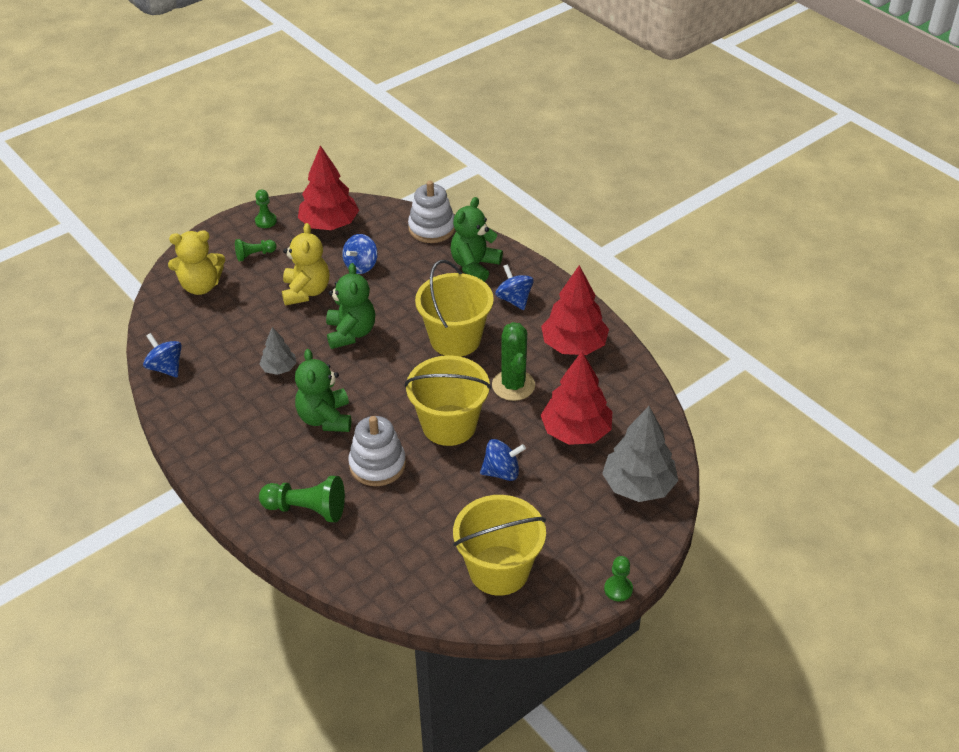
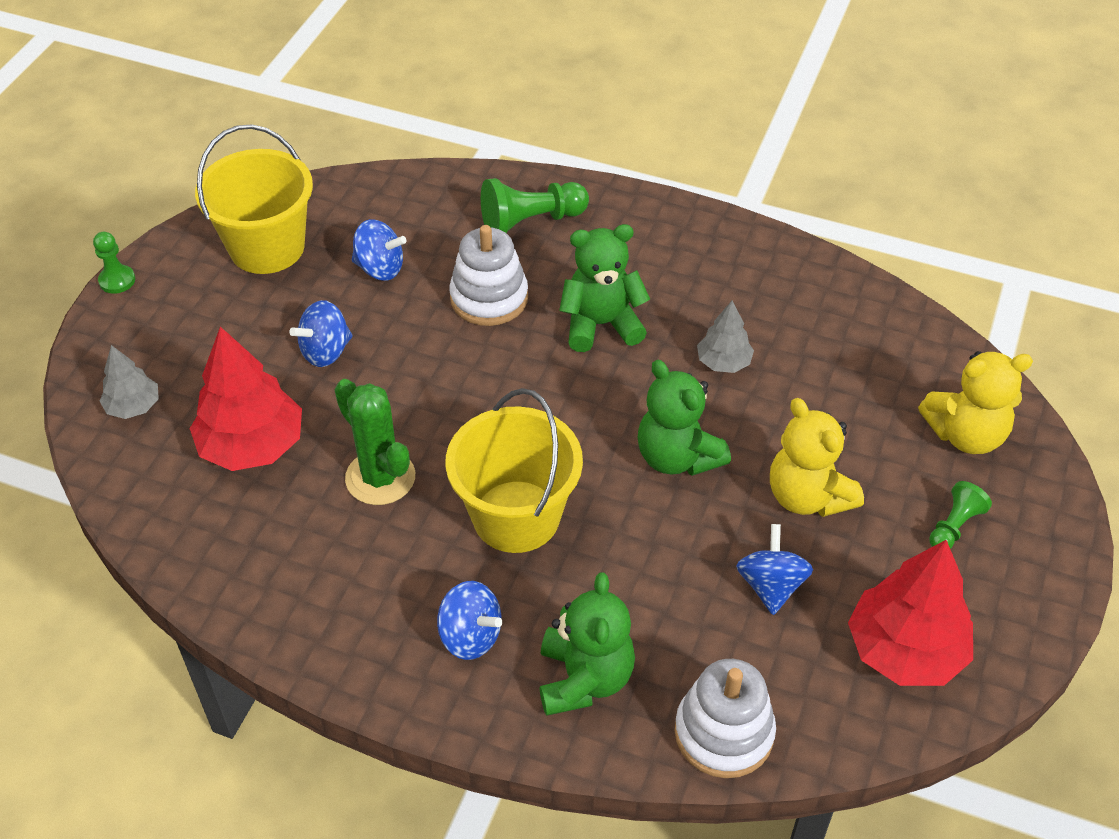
camera: 150 degrees right, 5 degrees up
blue spinning top [143,333,182,377] -> blue spinning top moved to [352,219,407,281]
yellow teddy bear [168,230,225,295] -> yellow teddy bear turned 150 degrees counterclockwise [918,351,1033,454]
green pawn [255,190,277,228] -> none
green teddy bear [295,349,351,432] -> green teddy bear turned 60 degrees counterclockwise [559,224,650,352]
yellow bucket [405,355,491,446] -> none
red tree [541,265,609,355] -> none
grey tree [602,406,678,502] -> grey tree [100,345,159,419], size x0.54

